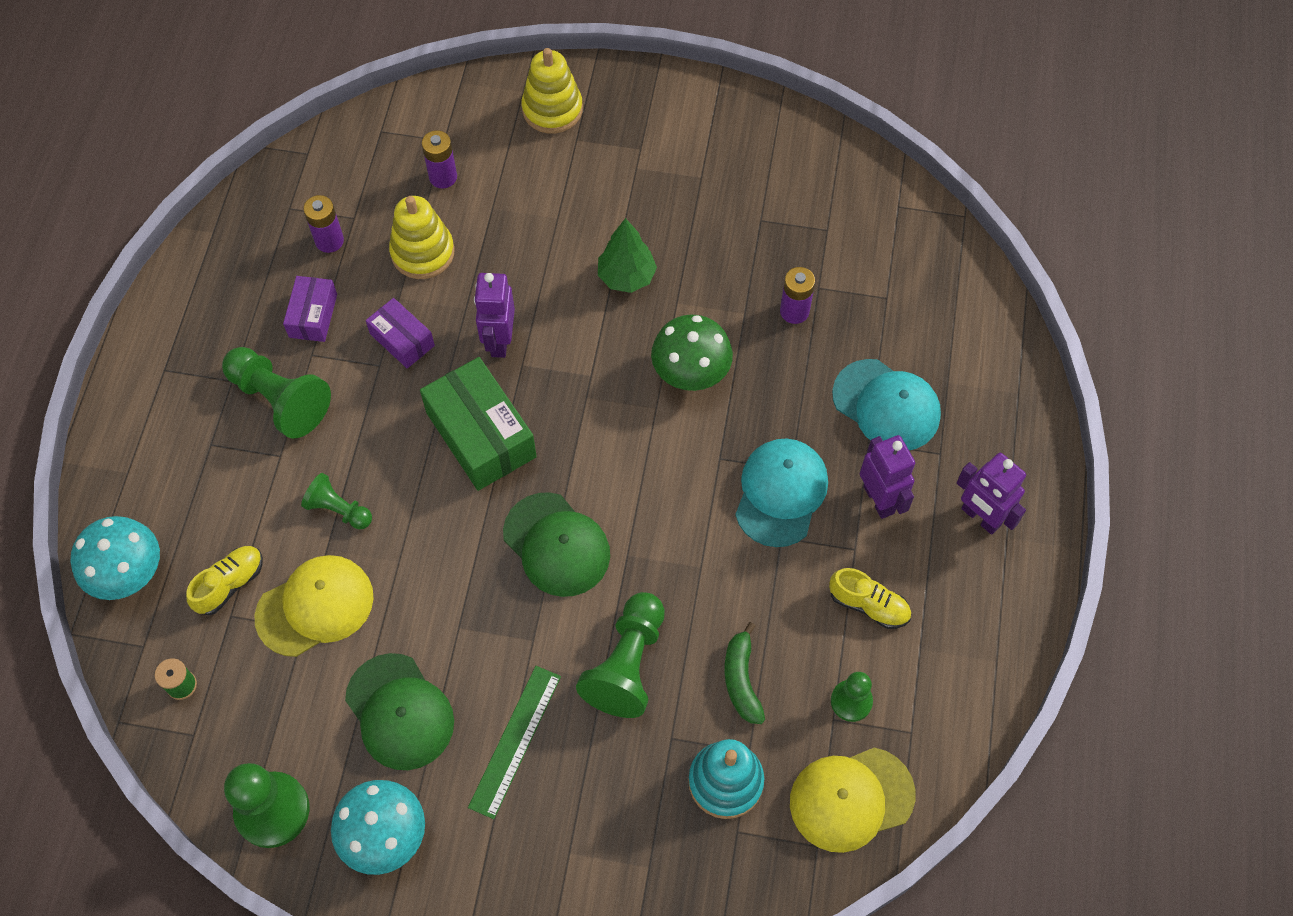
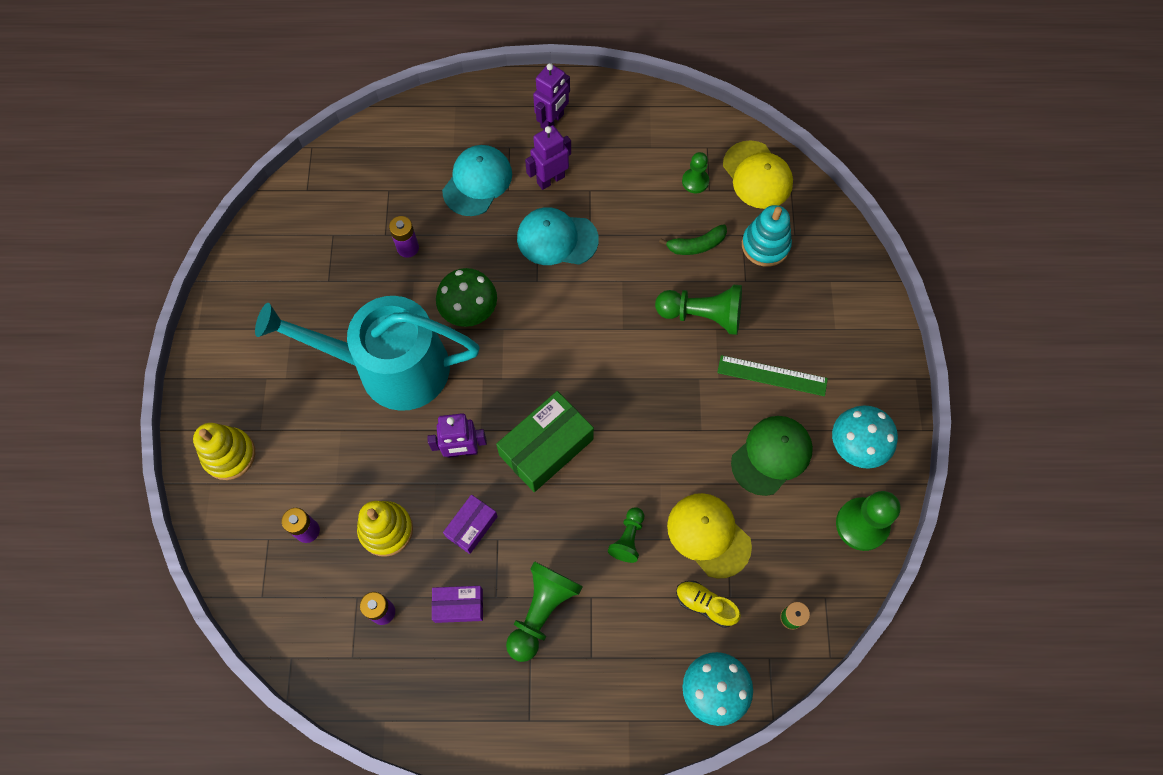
camera: 100 degrees left, 5 degrees up
green cap [503,492,610,597] -> none
green tree [598,218,657,293] -> turquoise watering can [255,296,480,411]
yellow shoe [829,568,911,629] -> none

